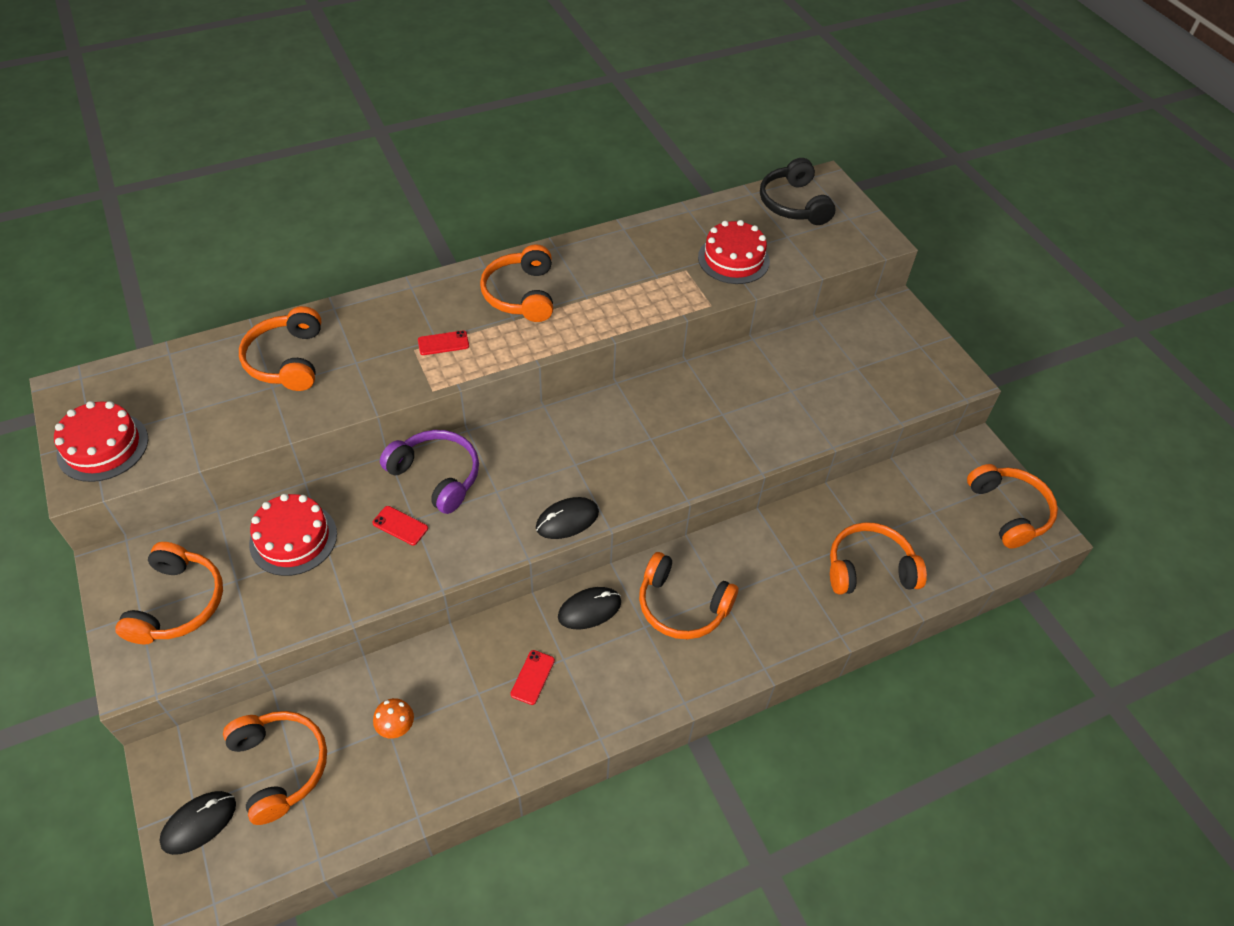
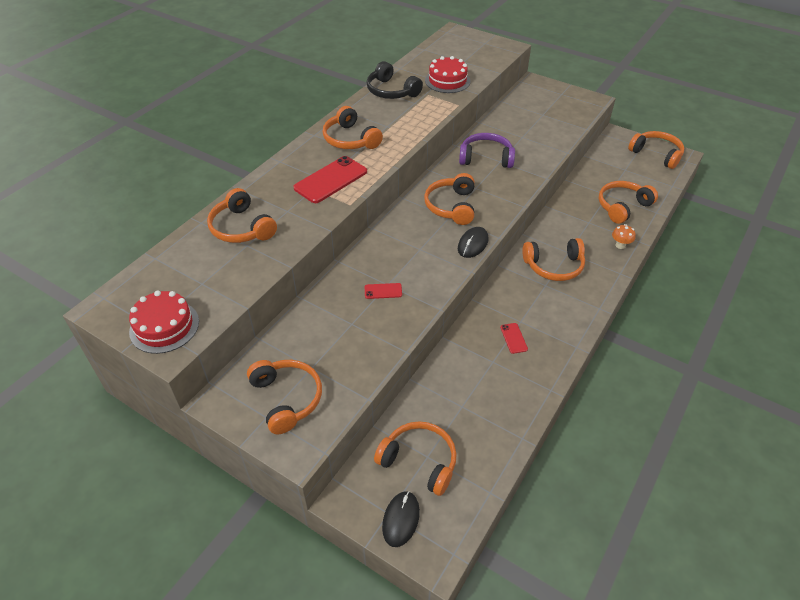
camera: 30 degrees left, 5 degrees down
red cake [249,494,337,576] -> none
orange mushroom [373,698,414,738] -> orange mushroom moved to [612,224,636,249]
purple headphones [380,430,479,514] -> purple headphones moved to [459,133,515,168]
red phone [418,331,469,355] -> red phone [293,156,367,203], size x2.12
black mouse [558,587,621,629] -> none
black headphones [760,158,836,225] -> black headphones moved to [367,61,423,99]
none -> orange headphones [424,173,475,225]

